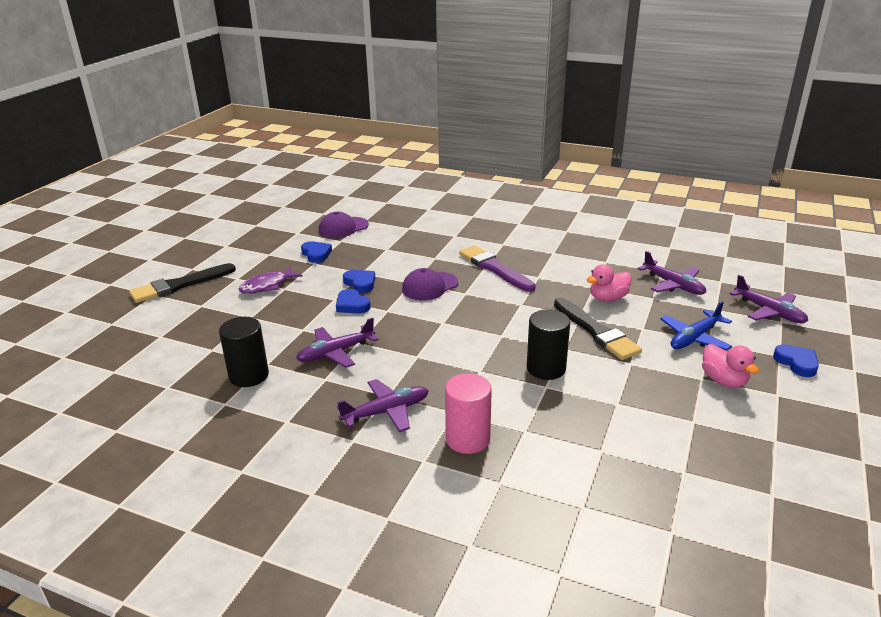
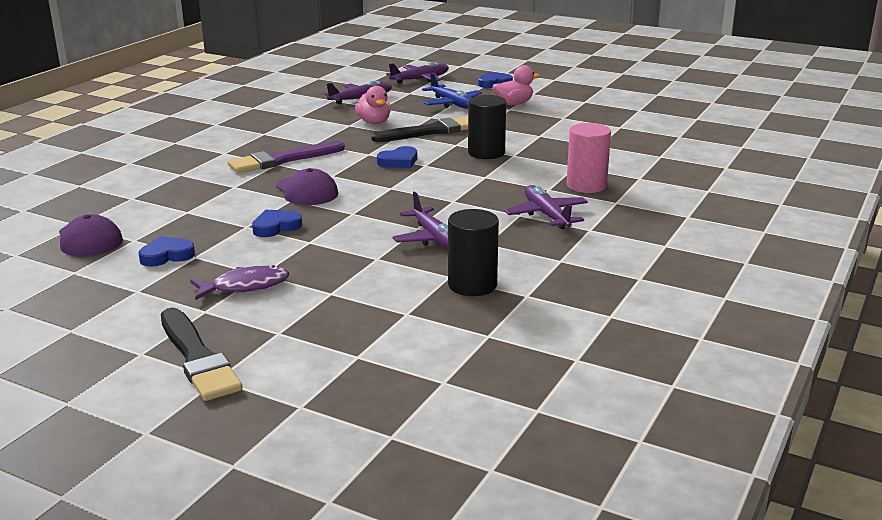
camera: 85 degrees left, 5 degrees down
purple fish [239,266,303,294] -> purple fish turned 75 degrees counterclockwise [190,265,289,300]
blue heart [336,289,371,314] -> blue heart moved to [377,146,417,168]

